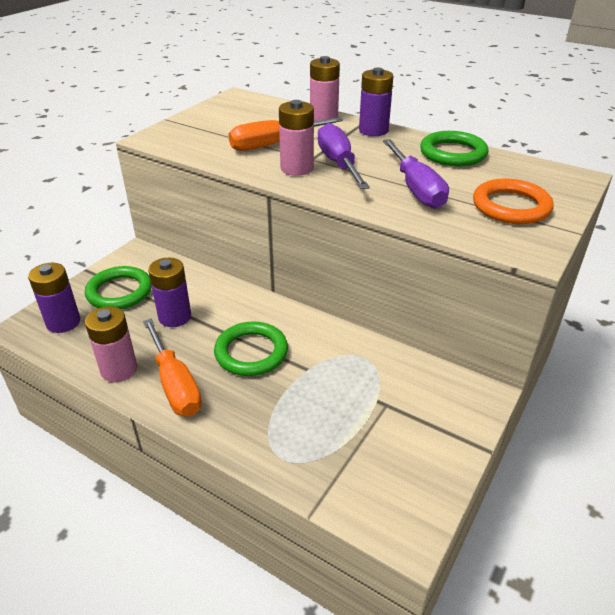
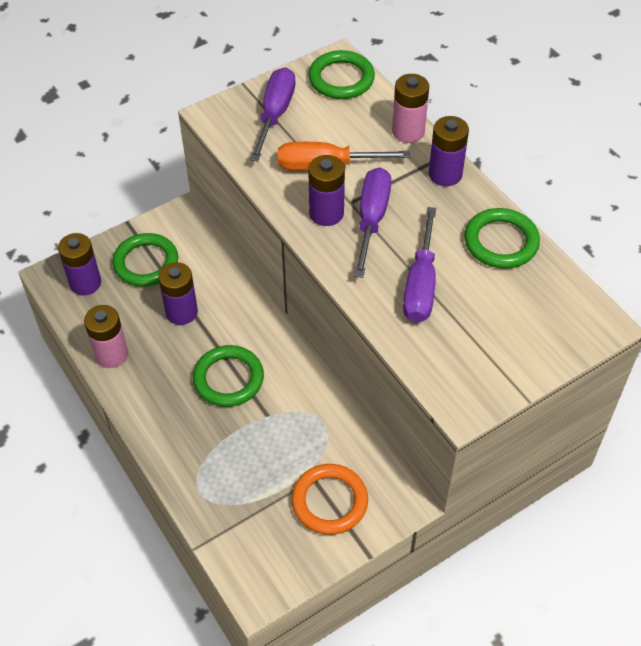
camera: 25 degrees right, 15 degrees up
orange screwdriver [143,319,202,416] -> none
pink battery [279,100,314,176] -> purple battery [308,155,345,226]
orange ring [473,179,554,224] -> orange ring moved to [292,464,368,535]
none -> purple screwdriver [250,67,296,162]
none -> green ring [308,50,375,99]

